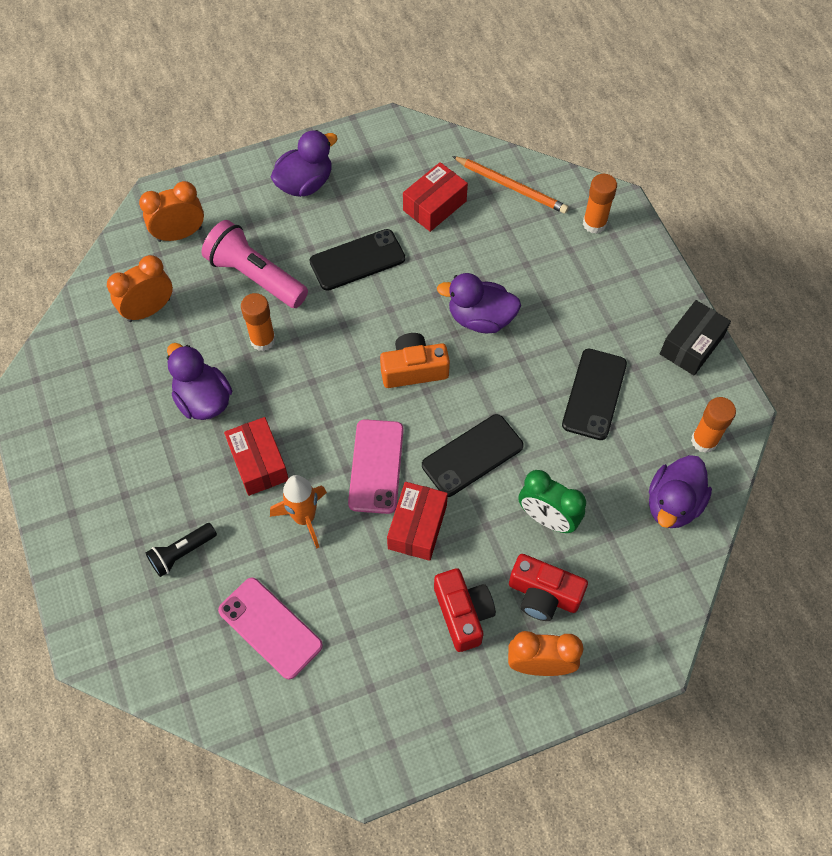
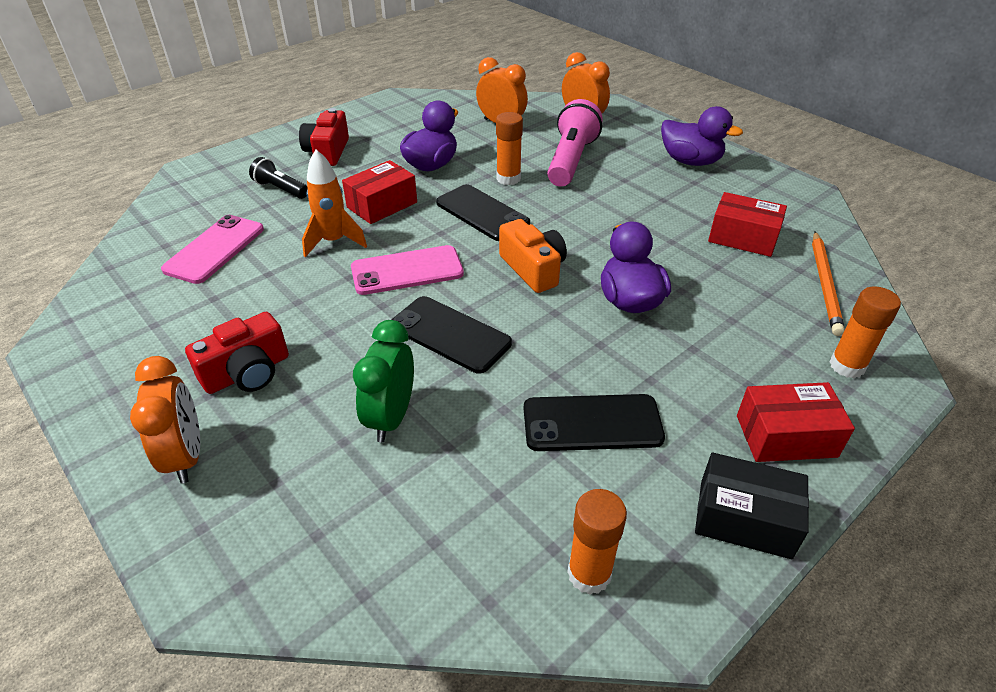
camera: 70 degrees right, 20 degrees down
black phone [310,229,405,291] -> black phone moved to [436,184,530,241]
red box [387,482,448,561] -> red box moved to [737,382,855,462]
red camera [509,554,588,621] -> red camera moved to [299,108,349,166]
purple duck [649,455,712,528] -> none

